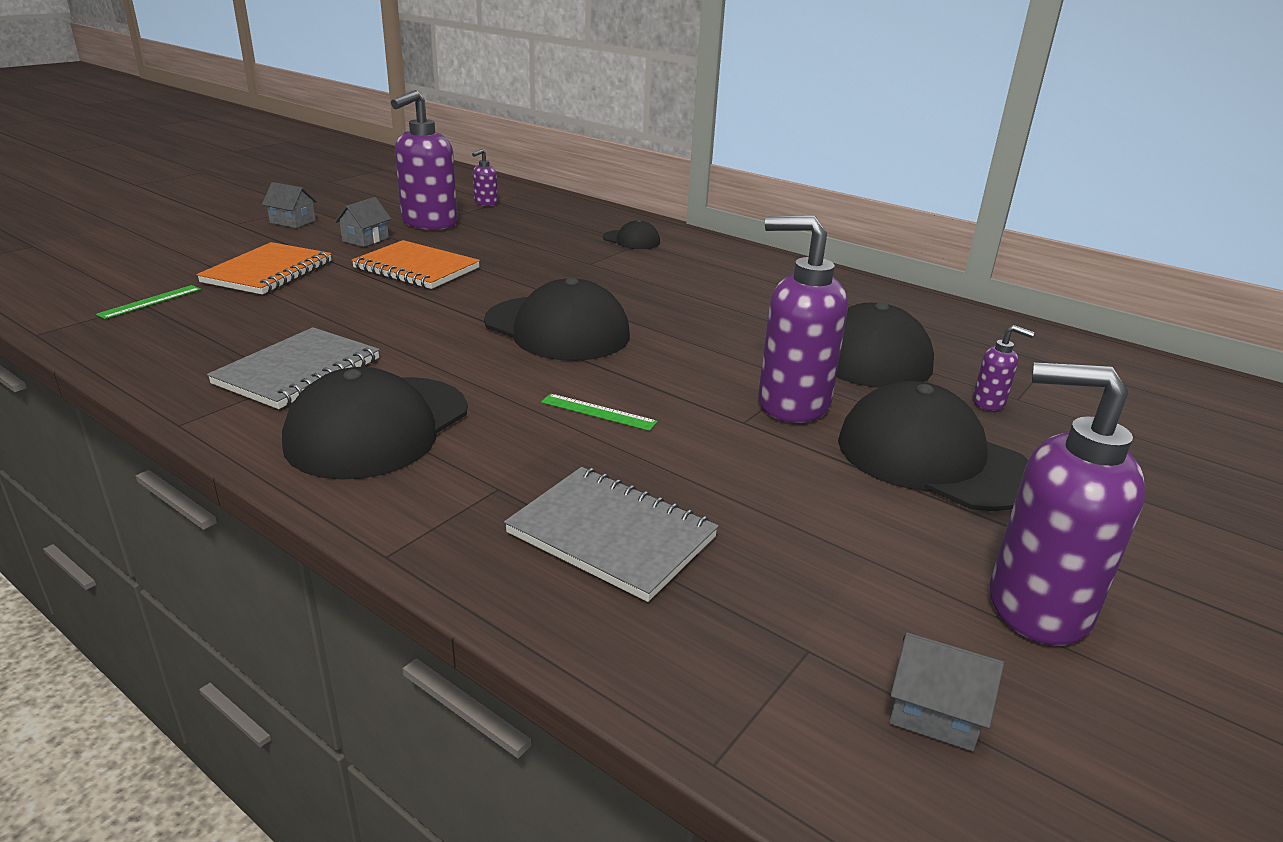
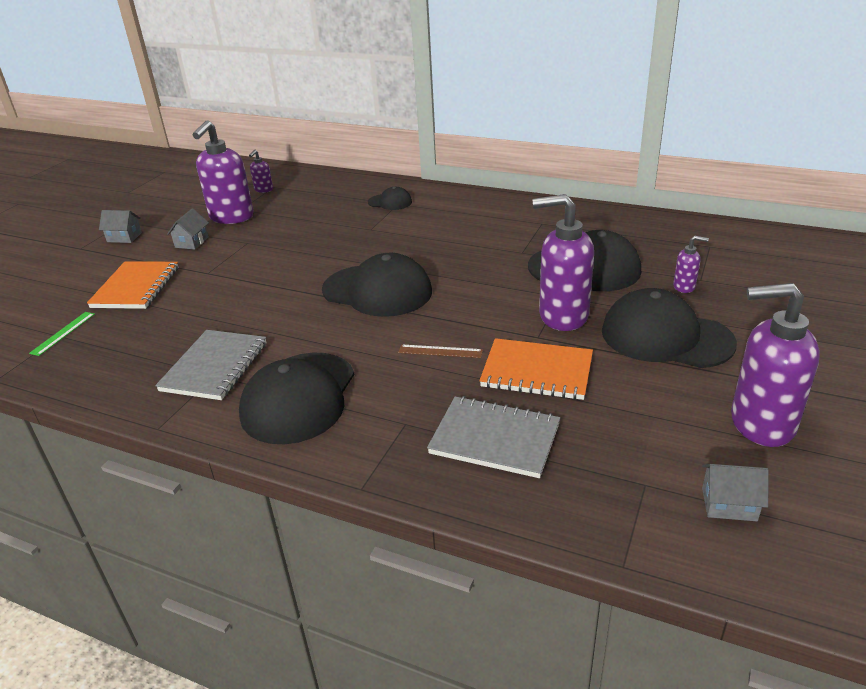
camera: 10 degrees left, 5 degrees up
orange notebook [351,240,480,289] -> orange notebook moved to [479,338,593,400]
green ruler [541,393,658,431] -> brown ruler [398,344,483,358]

